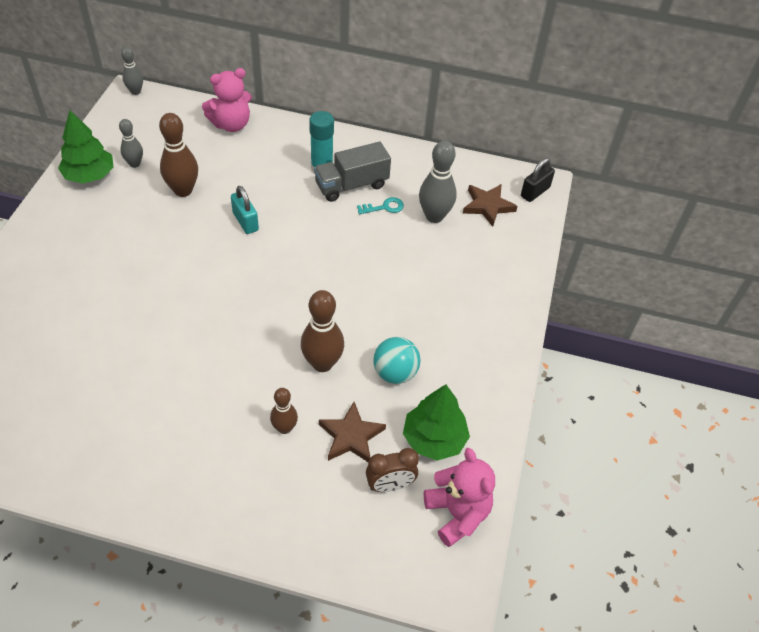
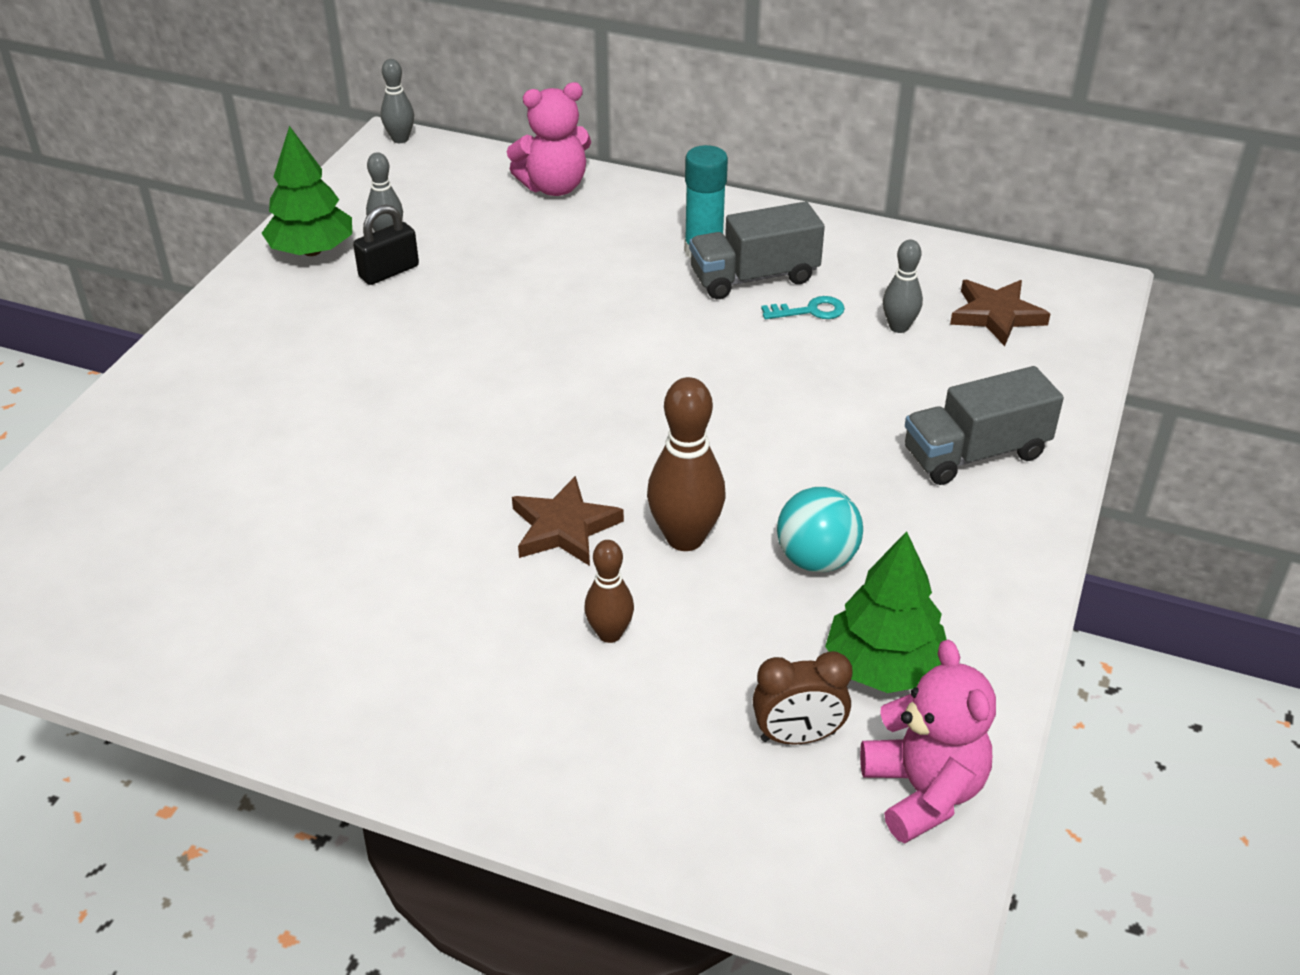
camera: 10 degrees right, 10 degrees down
brown bowling pin [159,113,198,197] -> none
turquoise padlock [231,186,259,234] -> none
brown star [319,402,386,462] -> brown star moved to [512,476,624,566]
grey bowling pin [419,141,457,223] -> grey bowling pin [883,240,923,333], size x0.60
black padlock [521,158,555,202] -> black padlock moved to [353,205,419,285]
none -> grey truck [905,366,1064,485]

